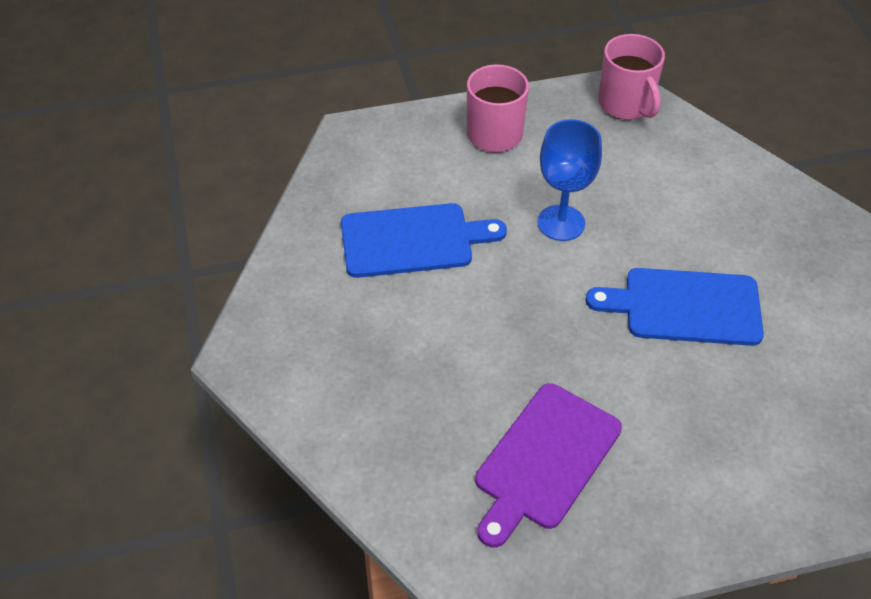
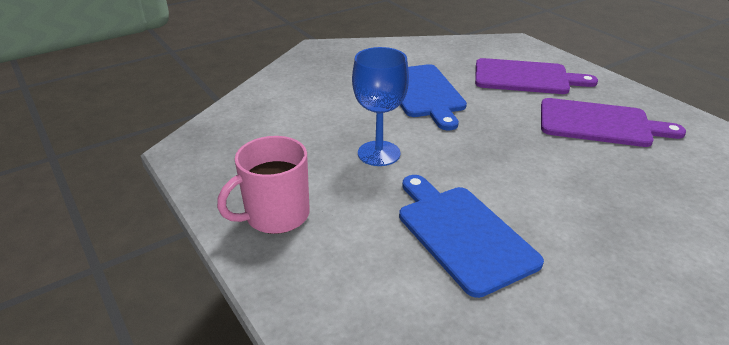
camera: 110 degrees left, 15 degrees down
pink mug [598,34,665,120] -> none
none -> purple cutting board [475,58,598,94]

